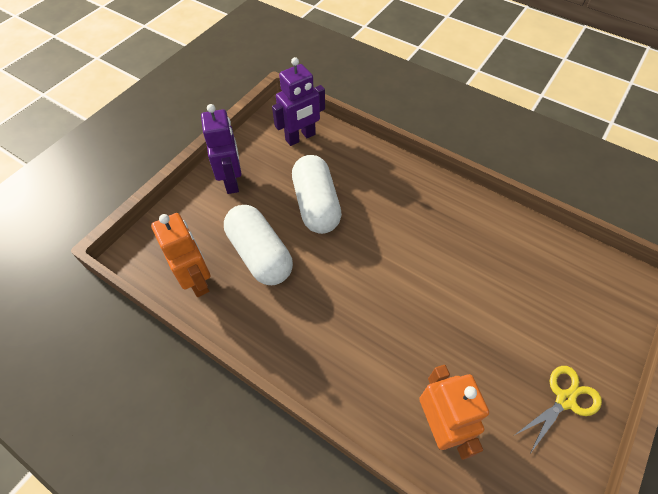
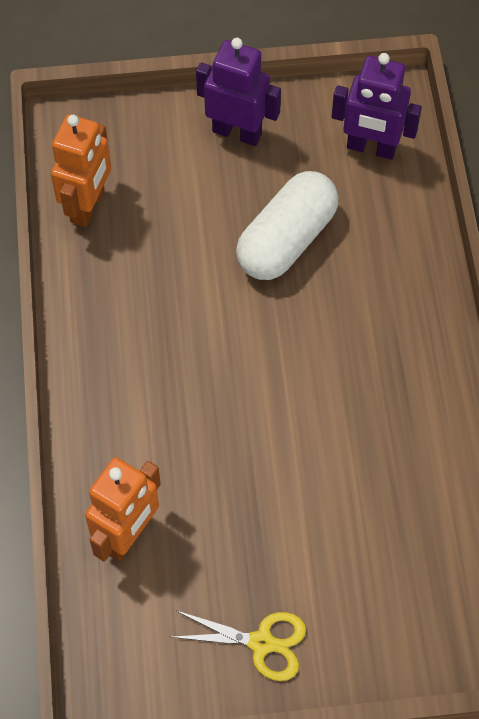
camera: 50 degrees right, 5 degrees up
purple robot [201,104,241,194] -> purple robot turned 105 degrees counterclockwise [196,38,281,146]
white capsule [224,205,293,285] -> none

